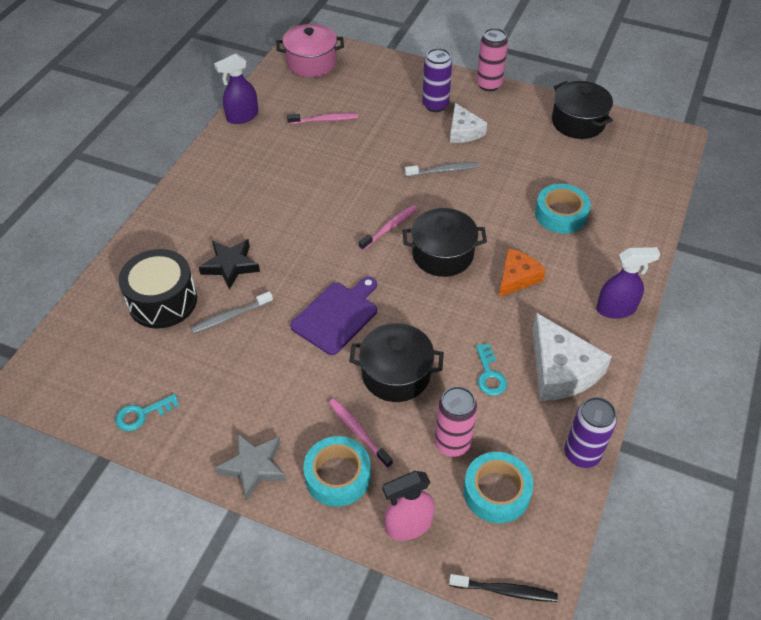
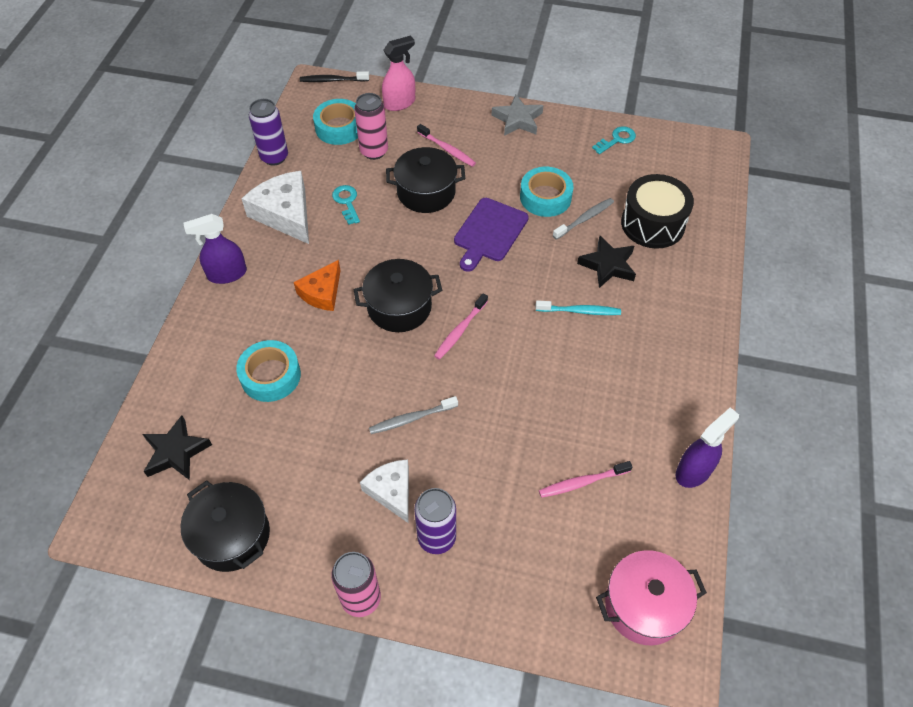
camera: 170 degrees right, 5 degrees up
turquoise tape [303,436,371,507] -> turquoise tape moved to [520,167,574,217]
none -> black star [142,415,212,480]
none -> turquoise toothbrush [536,300,621,315]

